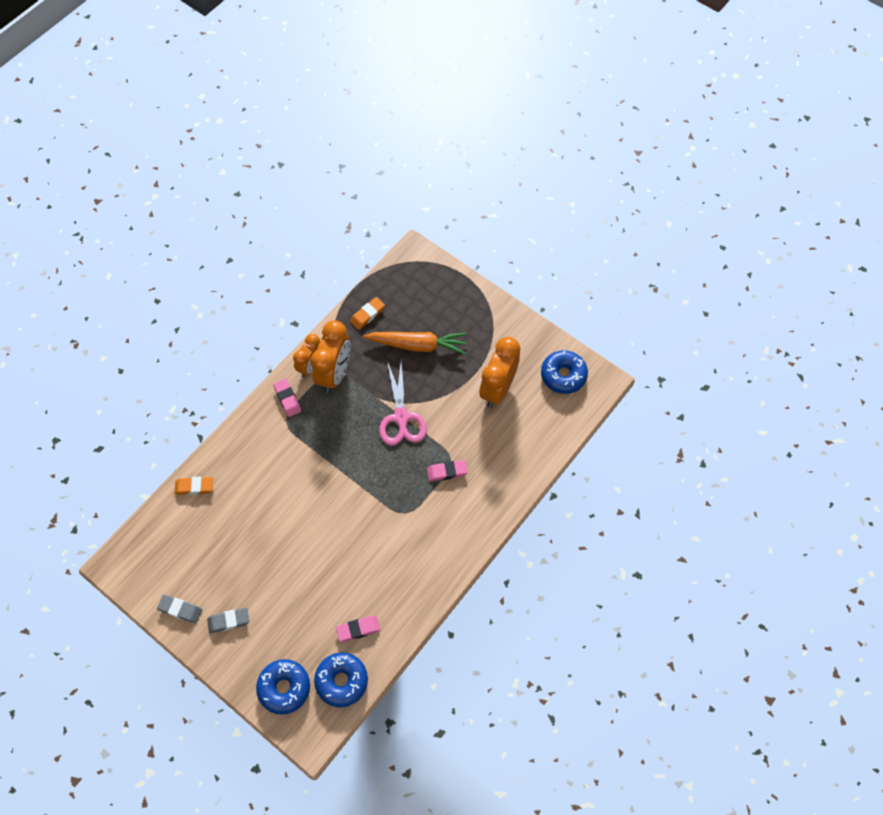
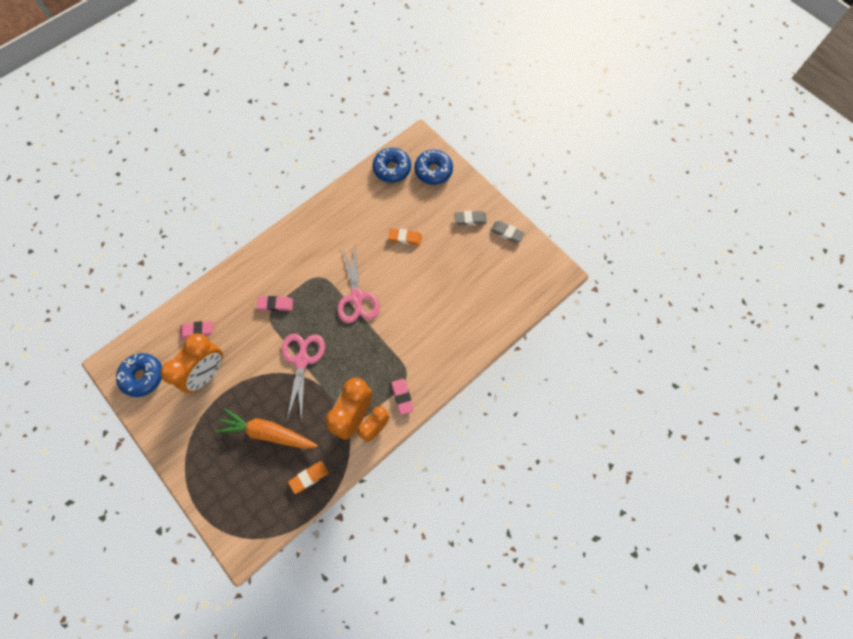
camera: 170 degrees left, 5 degrees up
orange eraser [174,477,213,495] -> orange eraser moved to [388,228,422,245]
pink eraser [336,616,380,642] -> pink eraser moved to [180,321,213,339]
none -> pink scissors [338,248,380,323]

